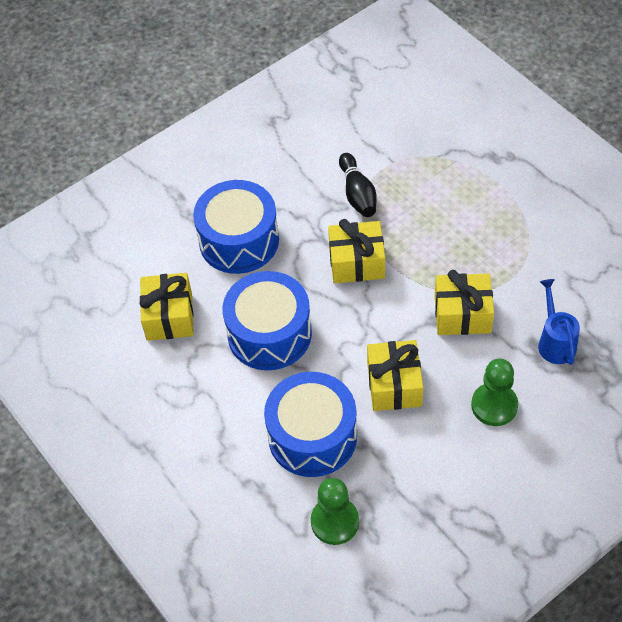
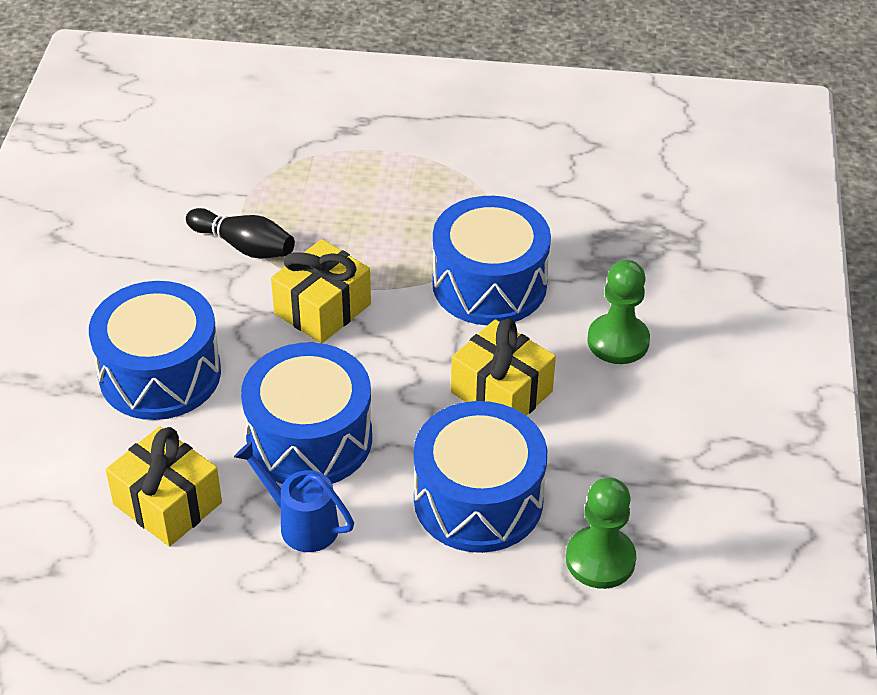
camera: 50 degrees left, 10 degrees down
yellow gift [435,270,494,335] -> blue drum [432,196,551,325]
blue watering can [538,279,580,365] -> blue watering can moved to [234,441,354,552]

